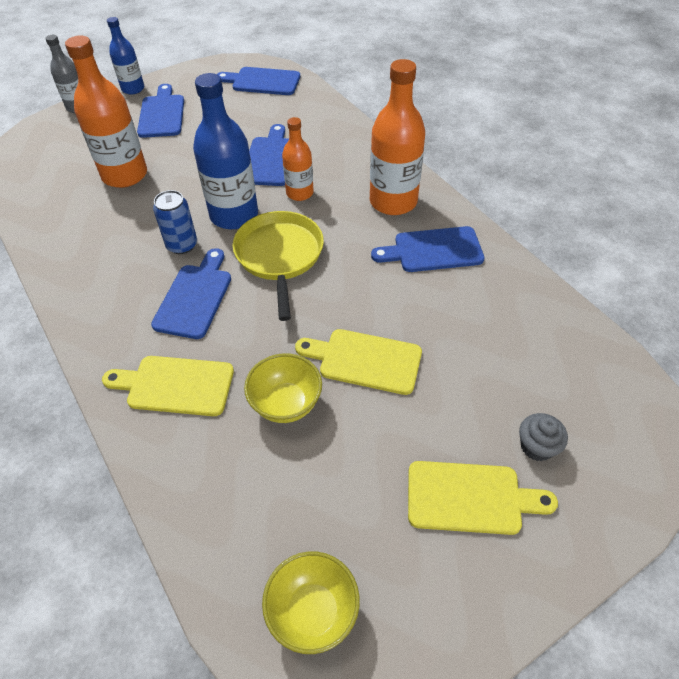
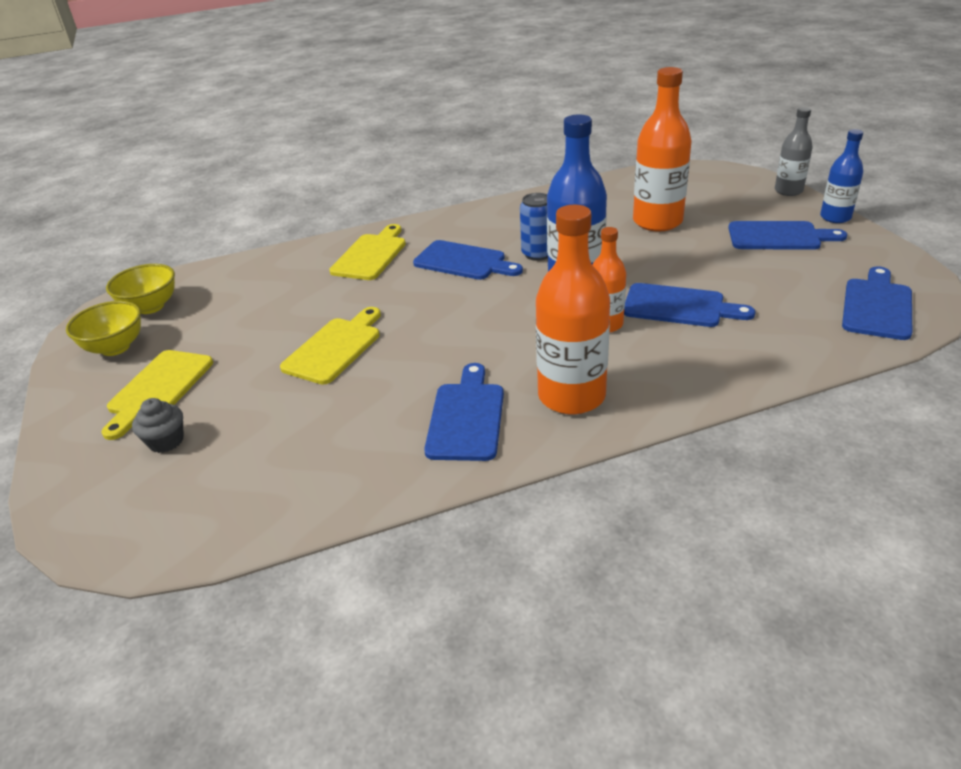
camera: 105 degrees right, 15 degrees down
yellow pan [233,211,324,321] -> none
yellow bowl [244,353,322,423] -> yellow bowl moved to [66,301,141,356]

